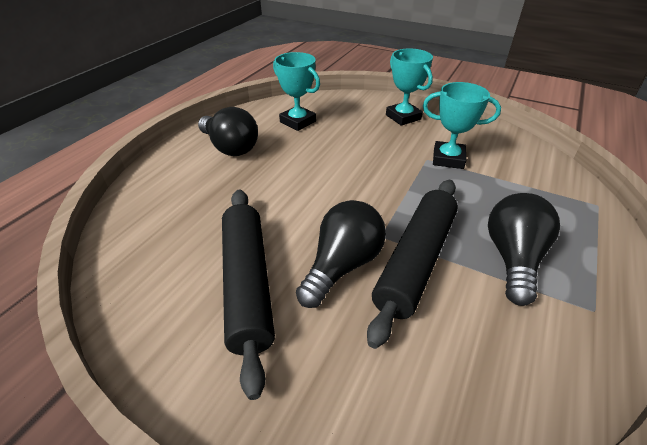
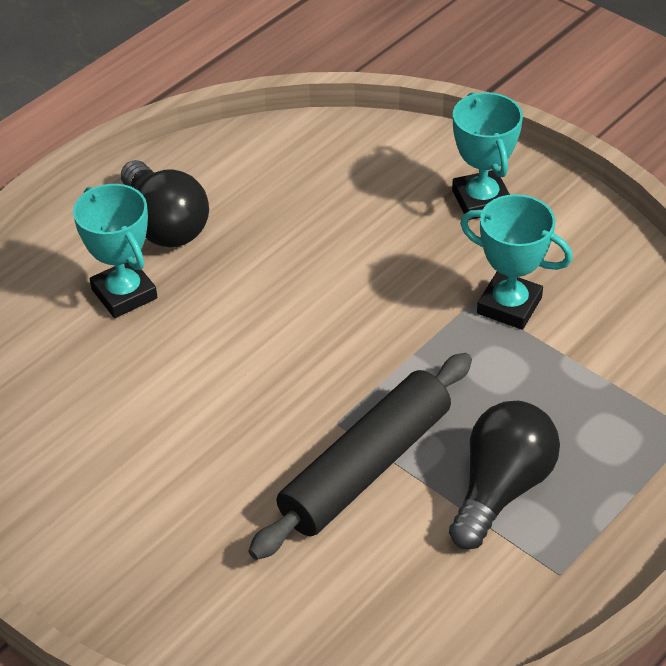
camera: 15 degrees right, 5 degrees up
black rolling pin [222,190,275,400] -> none
turquoise trophy [273,52,320,131] -> turquoise trophy moved to [73,184,158,318]
black light bulb [296,200,386,308] -> none

